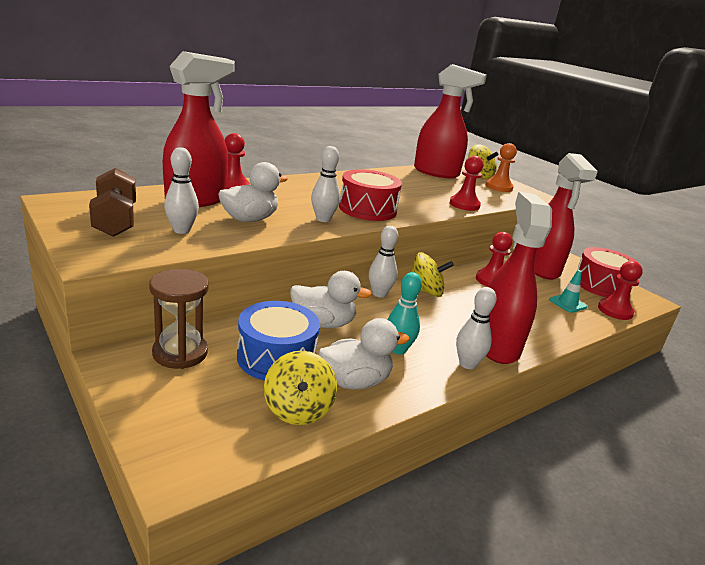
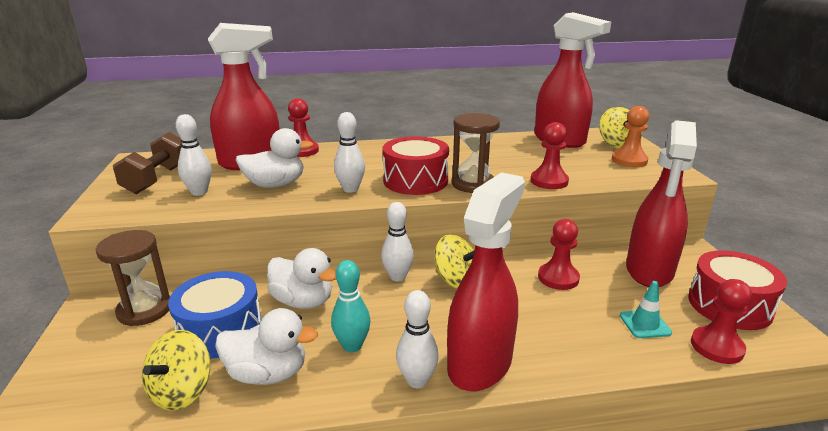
camera: 30 degrees right, 0 degrees up
none -> brown hourglass [451,113,500,193]

